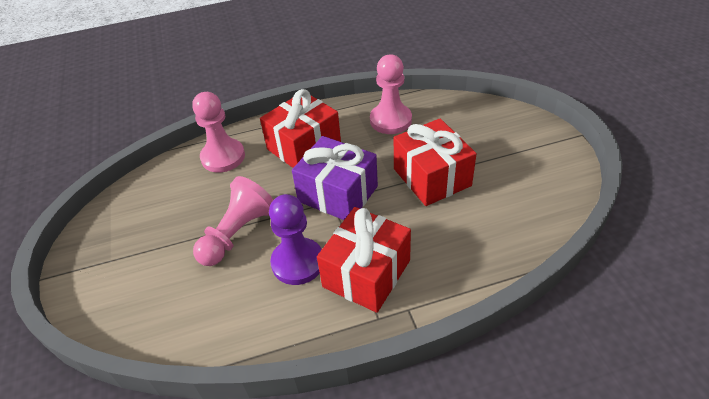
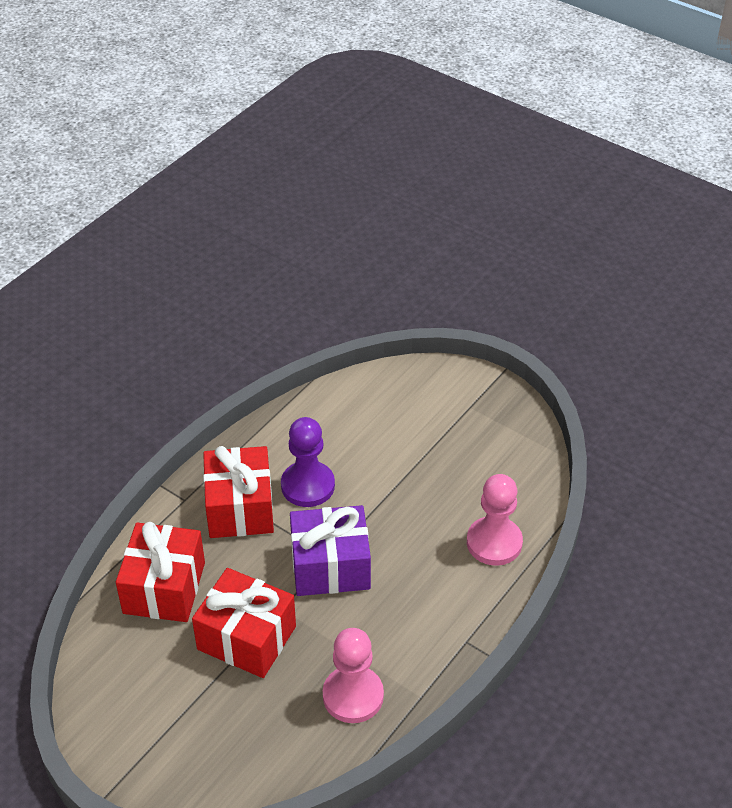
camera: 140 degrees right, 0 degrees up
pink pawn [193,176,273,266] -> none
red gift [260,89,341,168] -> red gift moved to [116,522,205,622]

